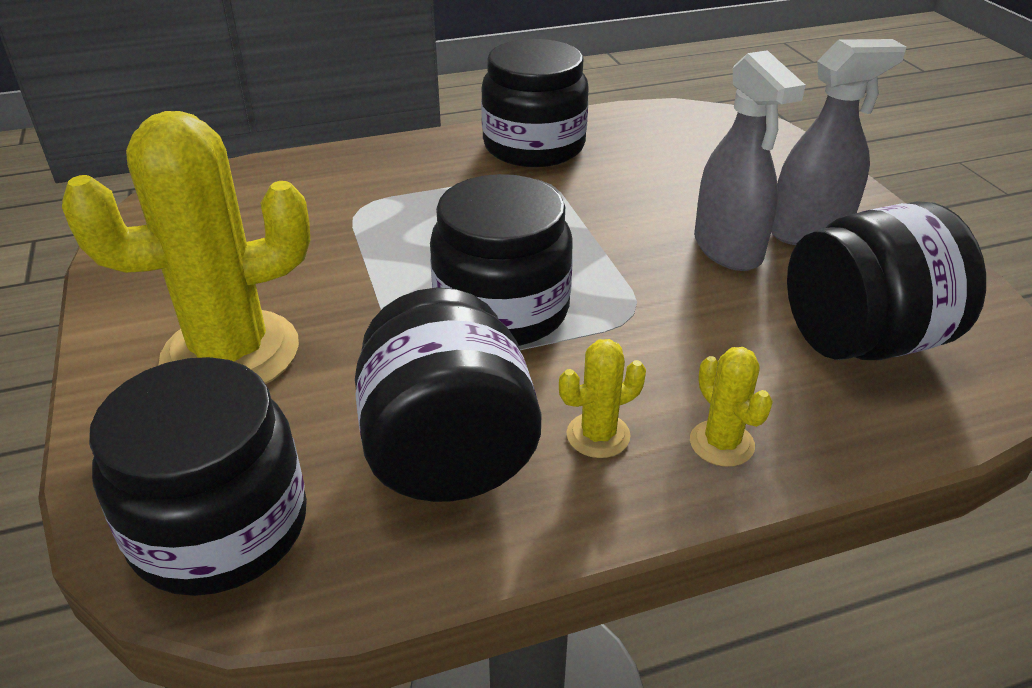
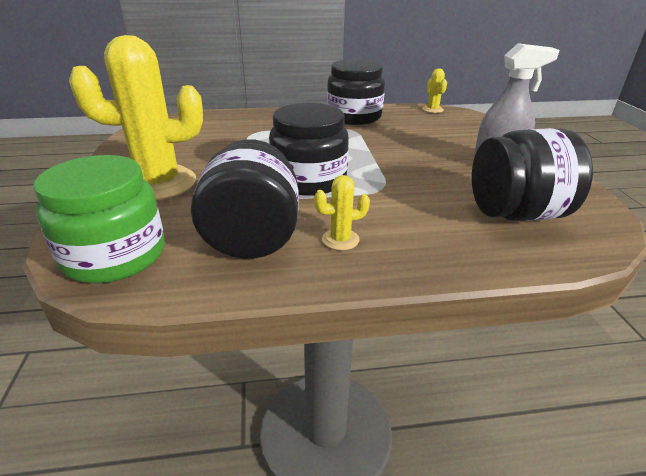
camera: 10 degrees right, 5 degrees down
black jar [89,357,307,596] -> green jar [33,155,165,283]
yellow cactus [690,347,773,467] -> yellow cactus moved to [422,68,447,113]
grey spray bottle [694,50,806,271] -> none

